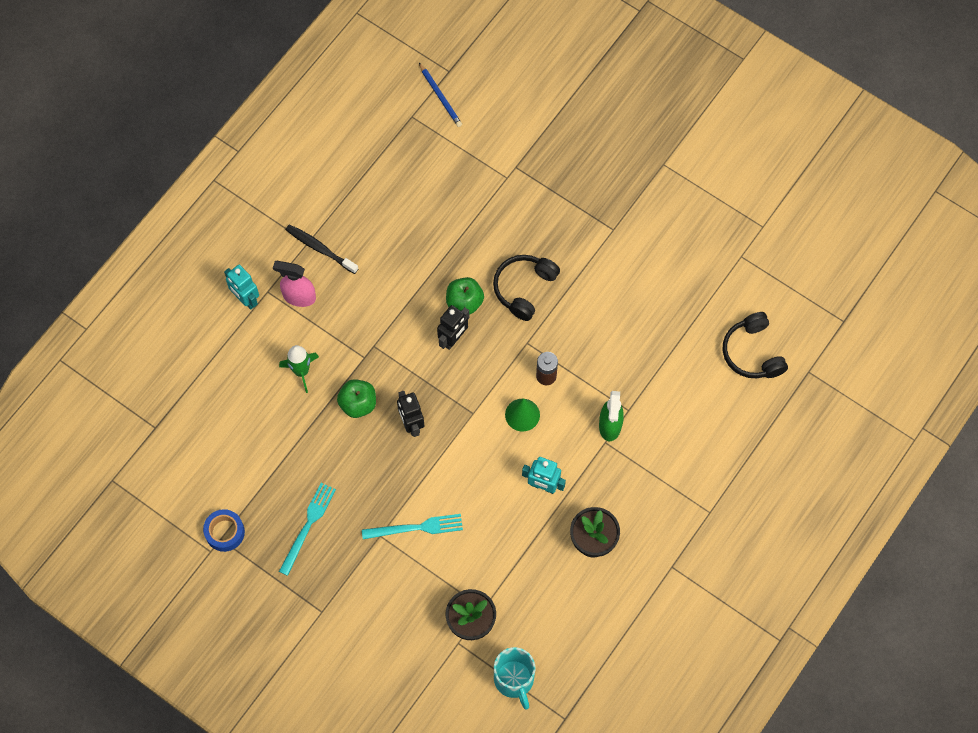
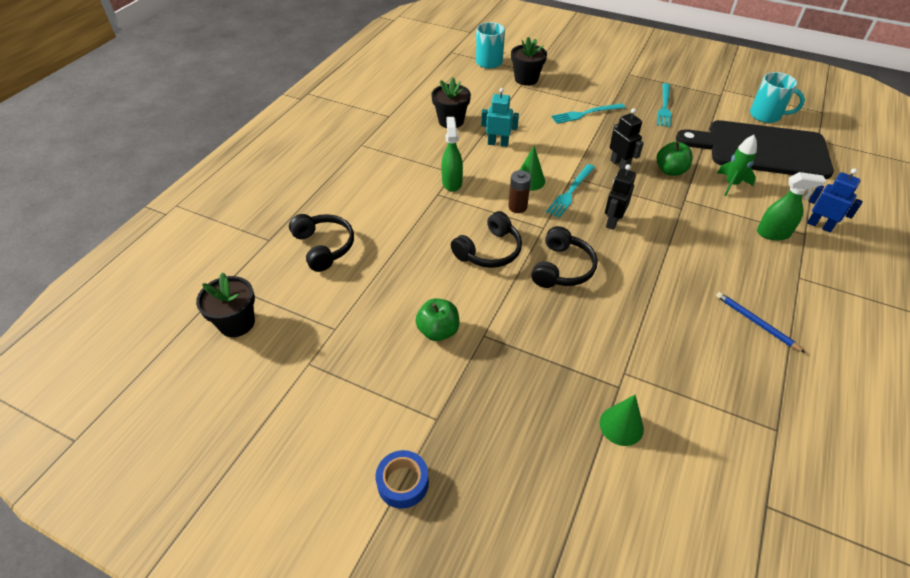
camera: 170 degrees right, 20 degrees down
blue tape [203,509,245,552] -> blue tape moved to [376,450,429,509]
turquoise robot [224,265,259,310] -> blue robot [807,168,863,233]
pink spray bottle [273,261,316,307] -> green spray bottle [757,172,826,240]
black toothbrush [285,224,359,274] -> none
blue pencil [419,63,462,127] -> blue pencil moved to [716,292,805,353]
green apple [446,277,484,315] -> green apple moved to [415,298,459,341]
none -> black flower pot [196,272,255,337]
none -> black headphones [451,211,522,268]
none -> turquoise fork [546,164,595,218]
none -> green cone [600,395,644,446]
none -> black cutting board [676,120,834,179]
none -> turquoise mug [750,72,805,123]

